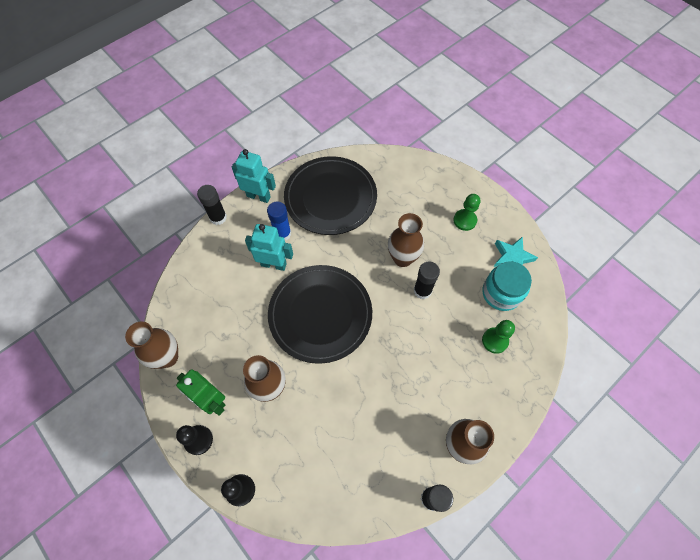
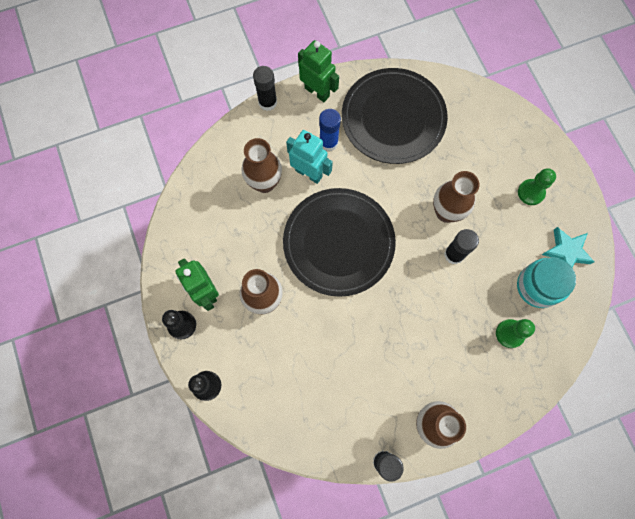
camera: 20 degrees right, 10 degrees up
brown vase [125,322,178,369] -> brown vase moved to [242,138,282,193]
turquoise robot [232,149,276,203] -> green robot [298,40,339,102]

